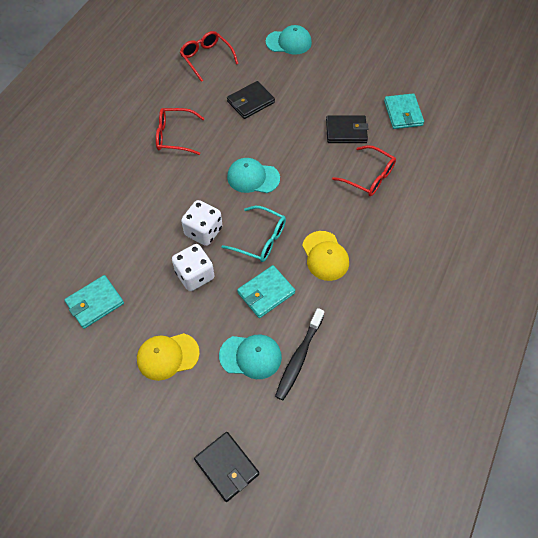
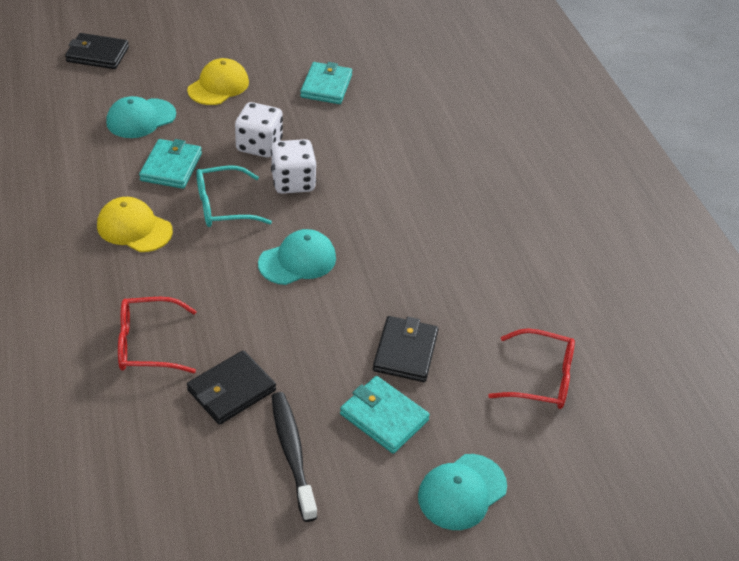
camera: 135 degrees right, 15 degrees down
red glasses [156,108,205,155] -> none
black toothbrush [275,308,324,400] -> black toothbrush moved to [271,392,317,522]
turquoise wallet [384,93,424,129] -> turquoise wallet moved to [340,376,430,454]

